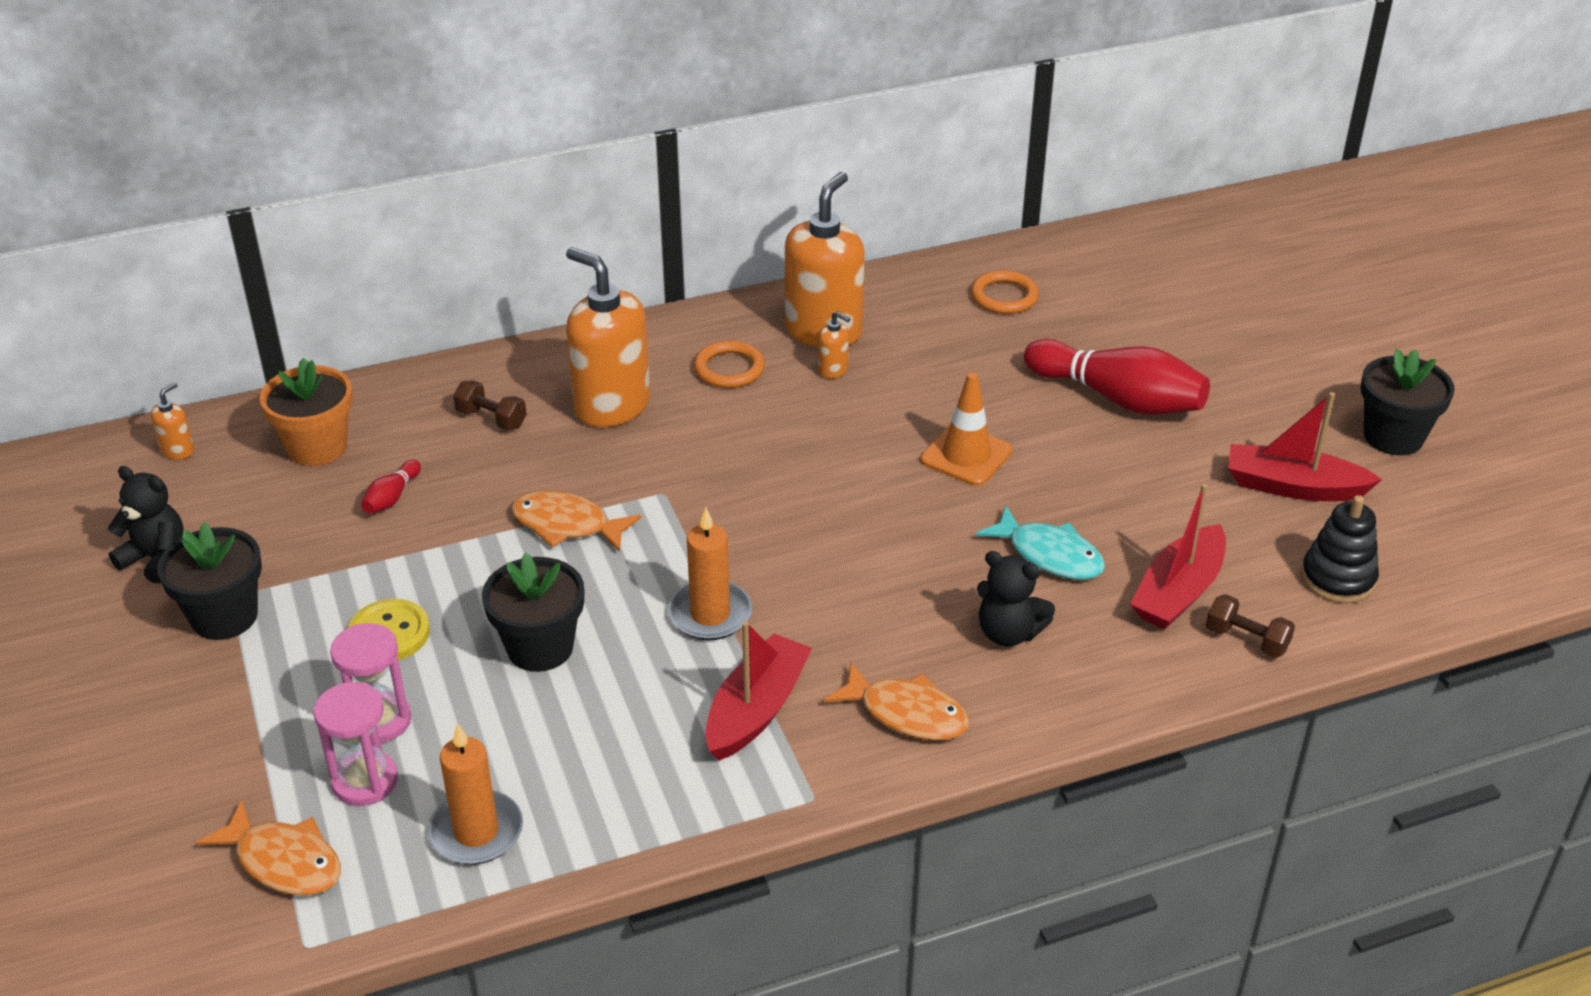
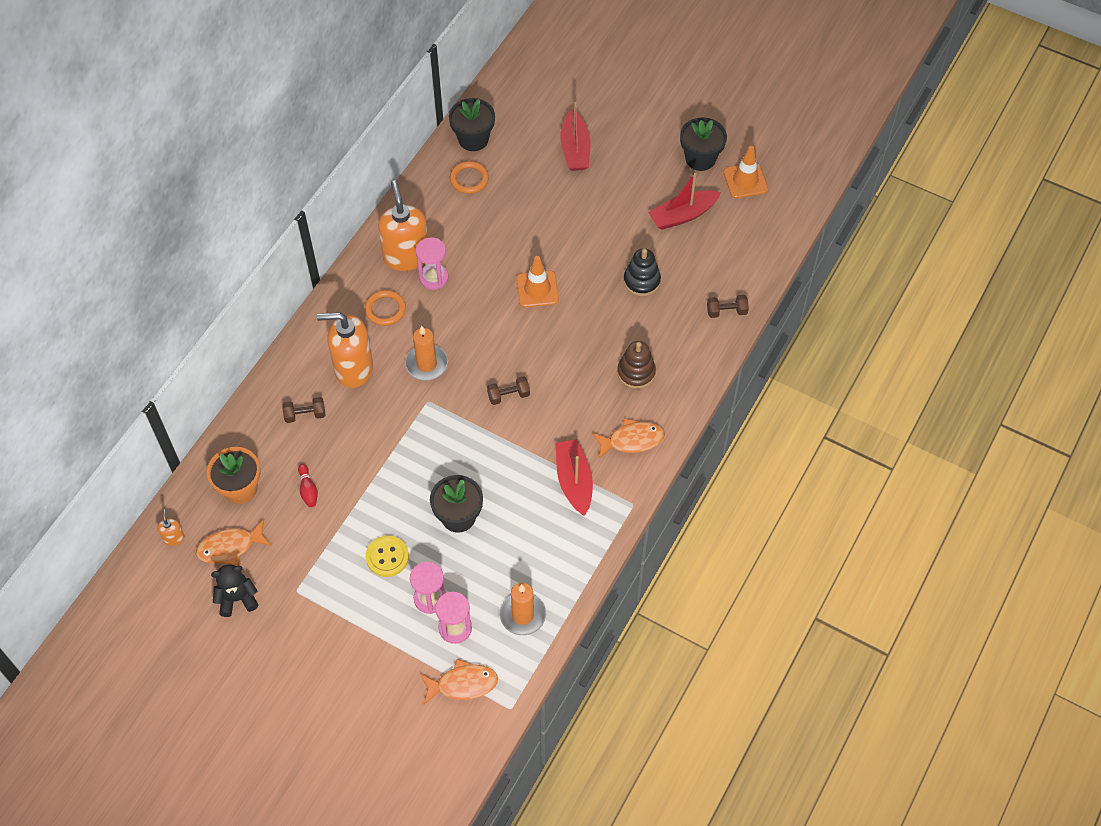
camera: 40 degrees left, 20 degrees up
black flower pot [157,522,262,640] -> black flower pot moved to [449,98,495,151]
orange fish [511,490,642,552] -> orange fish moved to [196,519,272,566]
orange candle [668,508,752,640] -> orange candle moved to [405,326,448,381]
orange soap dispenser [818,311,850,379] -> pink hourglass [416,237,449,290]
turquoise fish [976,506,1105,580] -> none
black teddy bear [977,551,1055,646] -> brown stacking toy [617,341,656,389]
red bowling pin [1024,339,1210,415] -> none
red boat [1130,484,1226,630] -> red boat moved to [560,102,591,171]
black stacking toy [1301,495,1379,604] -> black stacking toy moved to [623,249,661,296]
none -> brown dumbbell [487,376,530,405]
none -> orange traffic cone [723,146,768,198]

